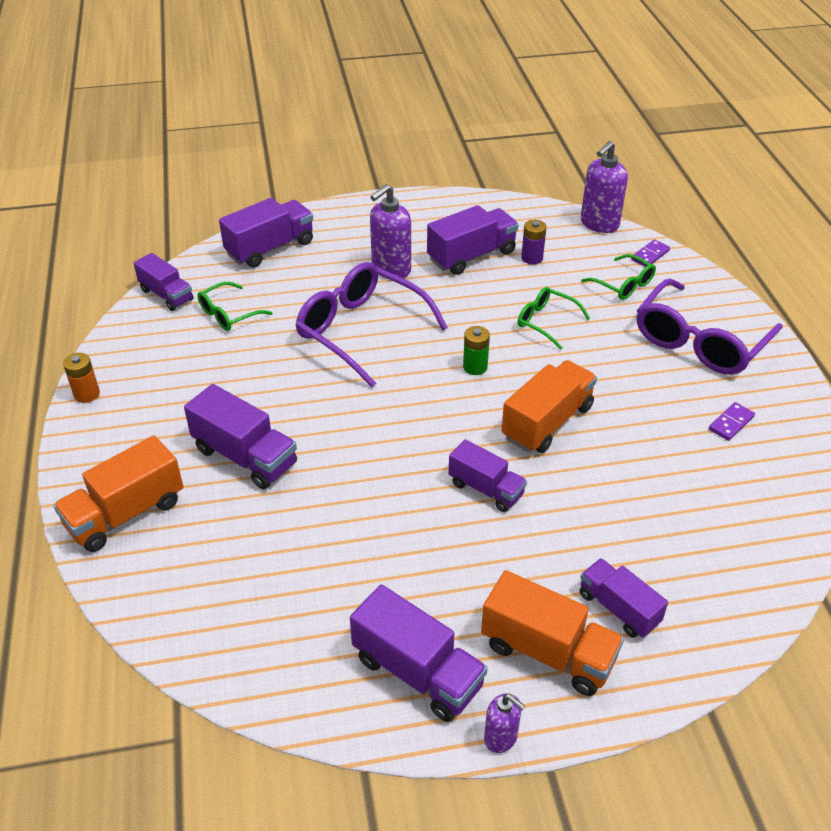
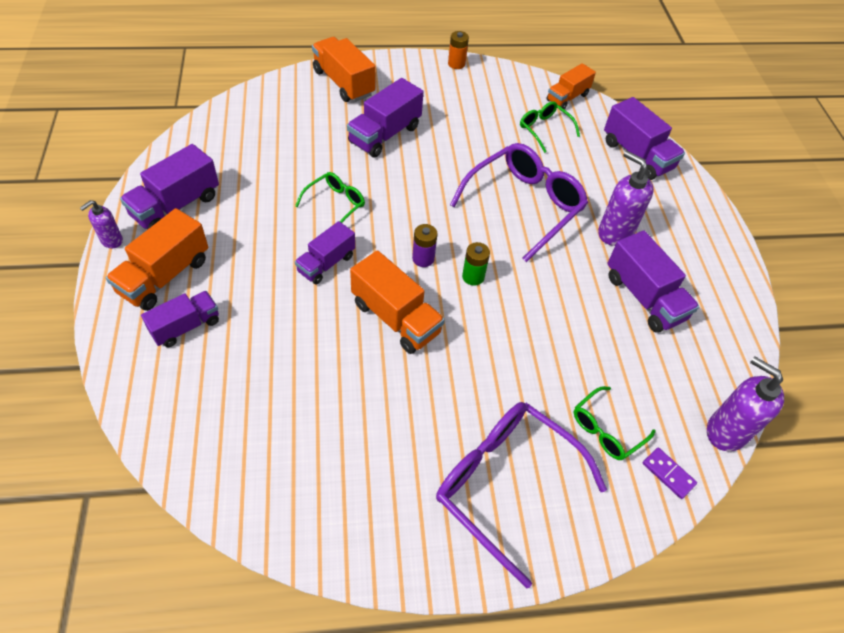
camera: 90 degrees right, 10 degrees up
purple truck [134,253,194,311] -> orange truck [546,63,596,109]
green glasses [518,287,590,350] -> green glasses moved to [295,172,365,223]
purple battery [521,220,547,264] -> purple battery moved to [412,224,437,267]
purple domino [709,402,755,441] -> none

